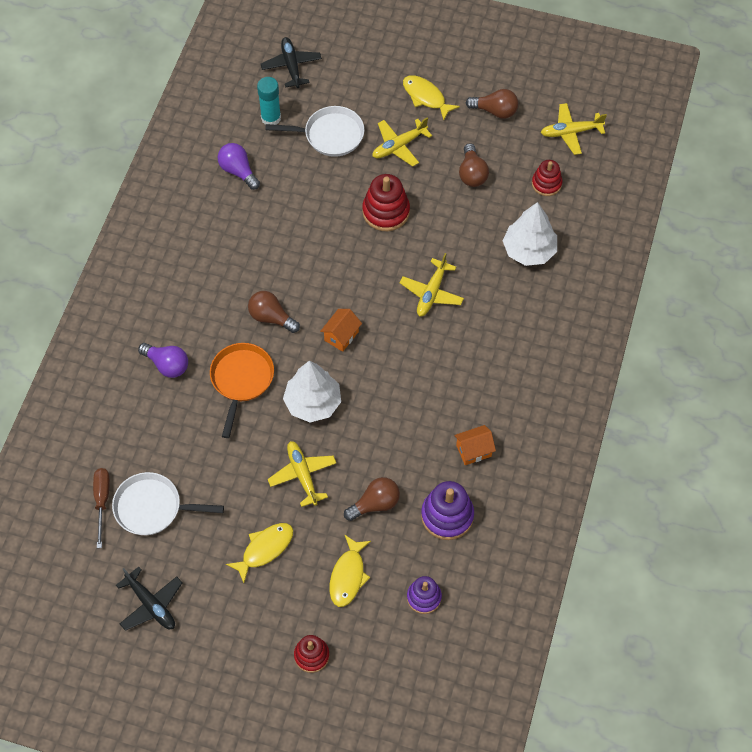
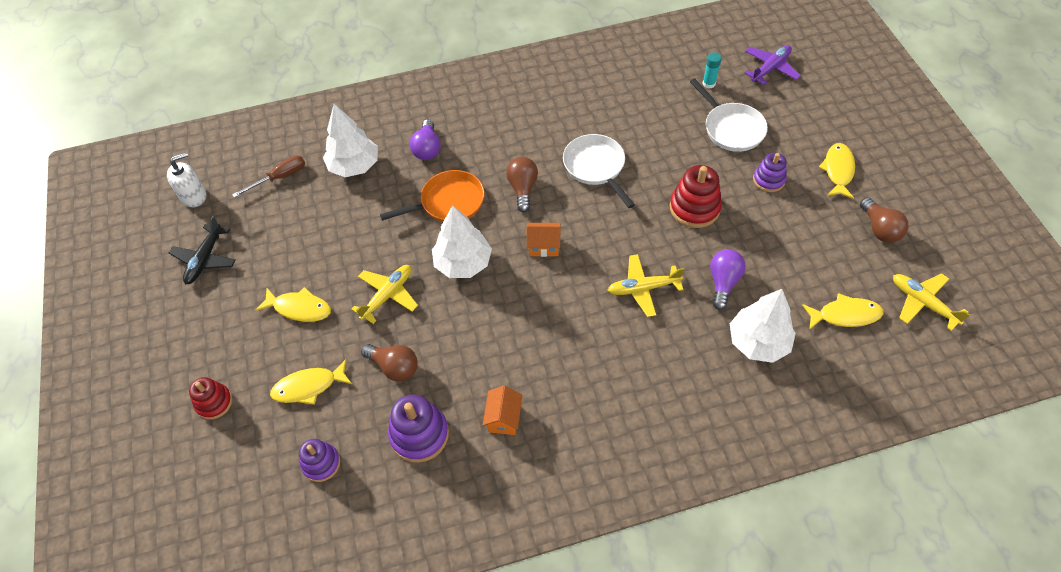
camera: 60 degrees right, 5 degrees down
white pan [112,472,224,535] -> white pan moved to [563,134,635,208]
purple light bulb [218,143,260,190] -> purple light bulb moved to [710,249,746,310]
turquoise glue stick [257,77,281,125] -> turquoise glue stick [702,52,722,89], size x0.66
black plane [261,37,322,88] -> purple plane [744,45,801,85]
yellow plane [372,118,432,166] -> purple stacking toy [753,153,787,192]
orange house [454,425,496,465] -> orange house turned 60 degrees clockwise [483,385,523,435]
brown light bulb [459,143,489,187] -> none
red stacking toy [532,160,562,196] -> yellow fish [802,293,883,330]
none -> white soap dispenser [167,152,206,207]
none -> white tree [323,104,378,177]

